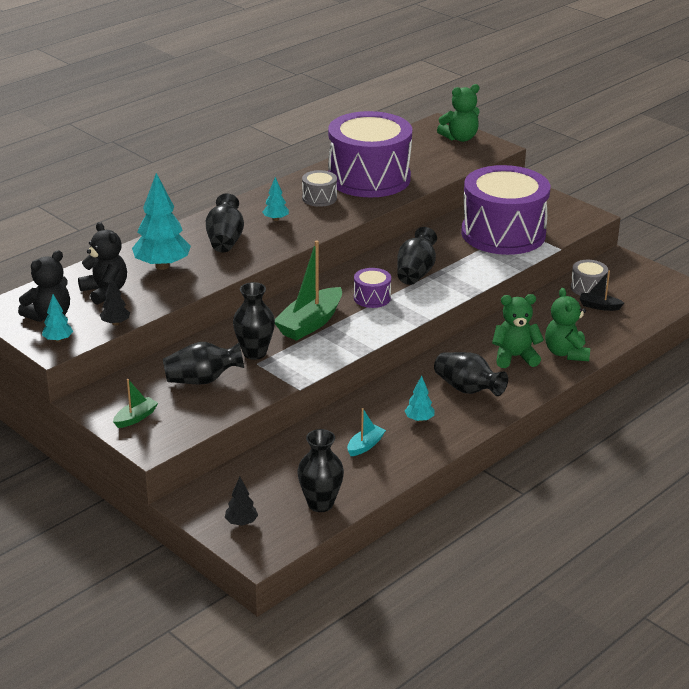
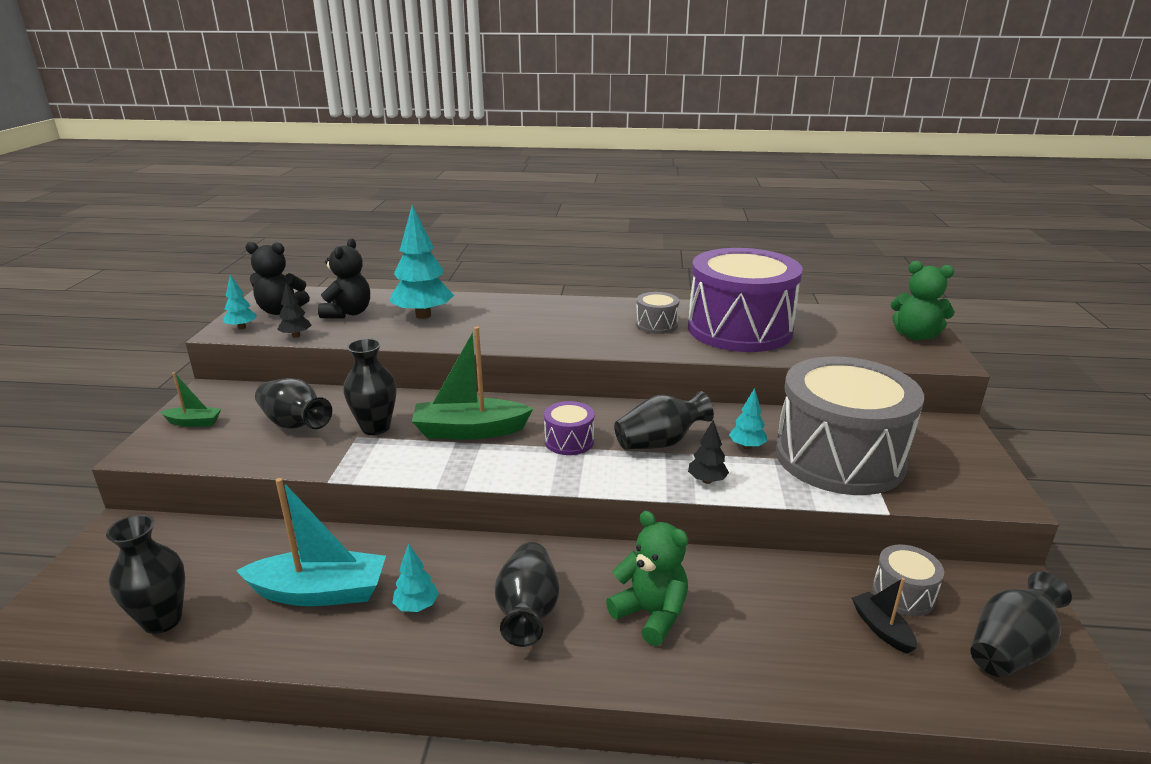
camera: 50 degrees right, 5 degrees down
black vase [206,193,244,252] -> black vase moved to [971,572,1072,677]
black tree [225,477,258,526] -> black tree moved to [688,420,729,484]
turquoise tree [262,177,289,221] -> turquoise tree moved to [729,388,767,449]
turquoise boat [347,408,386,456] -> turquoise boat [236,478,386,606], size x1.97
purple drum [461,165,550,255] -> grey drum [775,357,924,495]
green teddy bear [545,288,590,361] -> none

